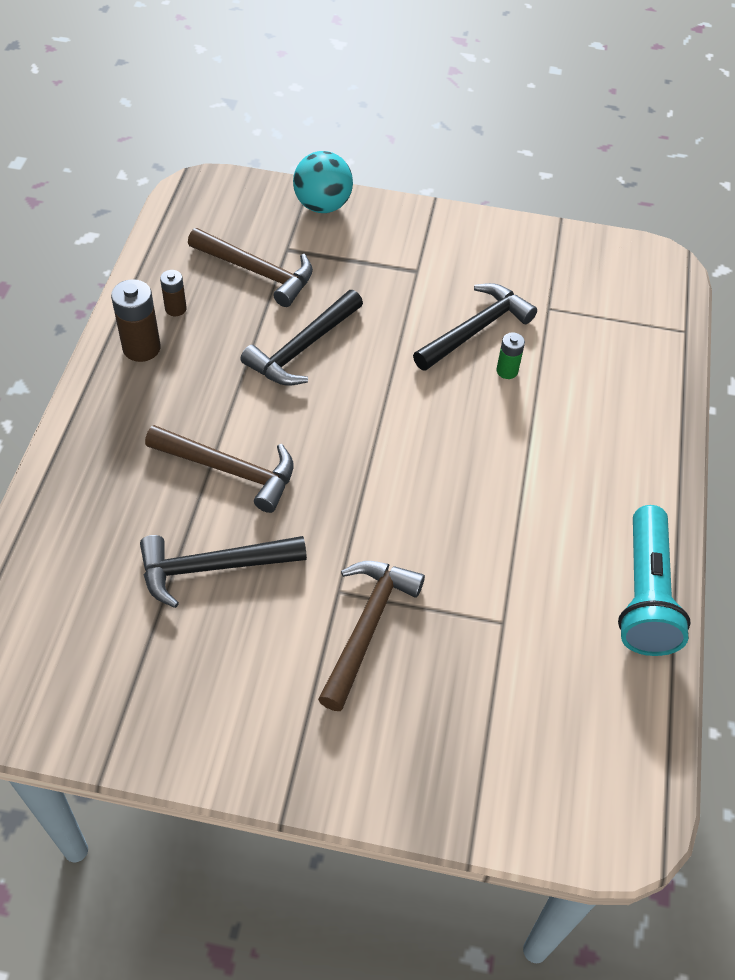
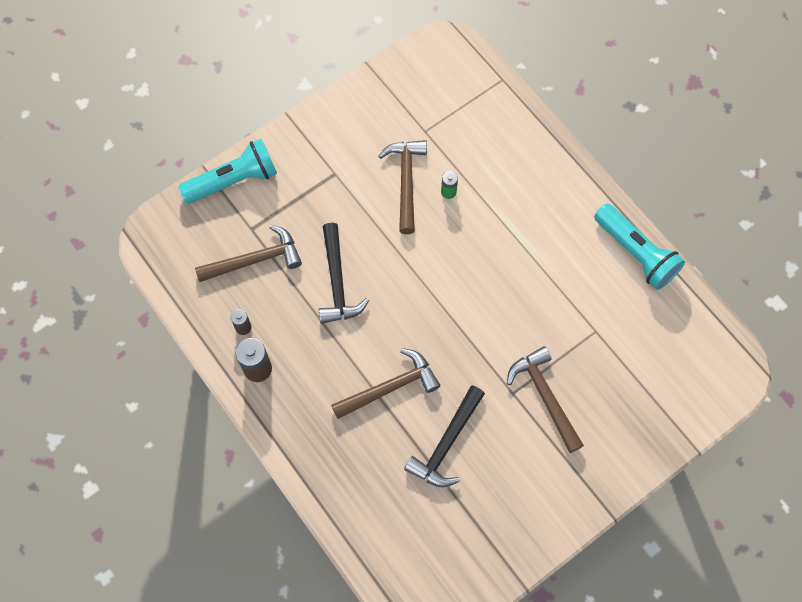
camera: 45 degrees left, 15 degrees up
turquoise ball [293,151,353,213] -> turquoise flashlight [178,139,277,204]
black hammer [413,283,537,371] -> brown hammer [379,140,427,234]

